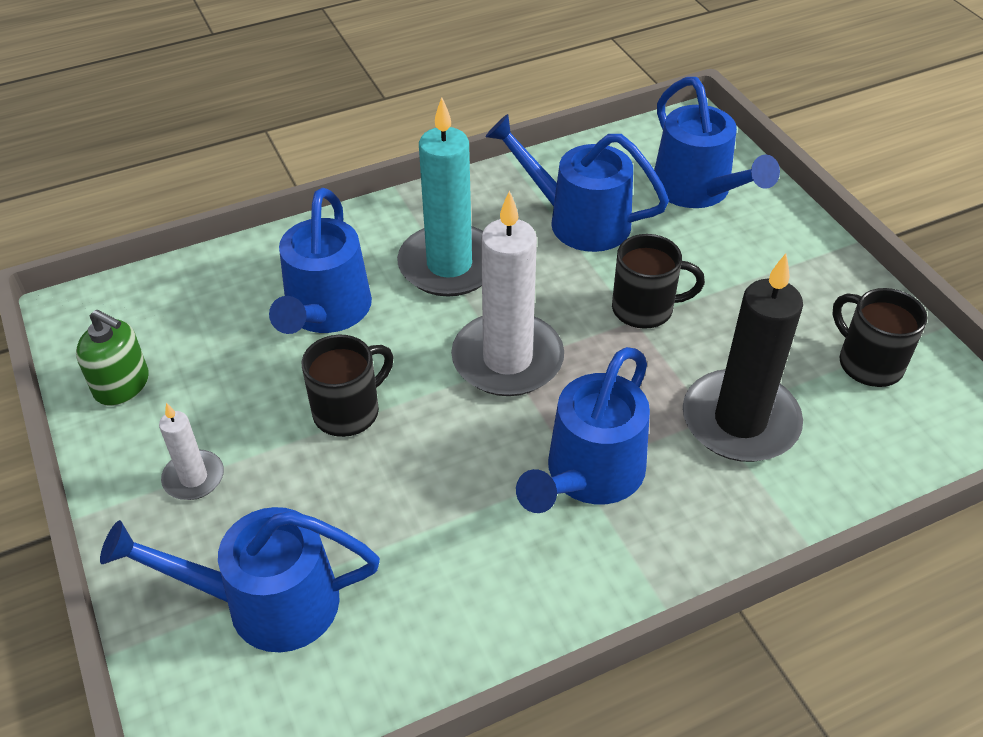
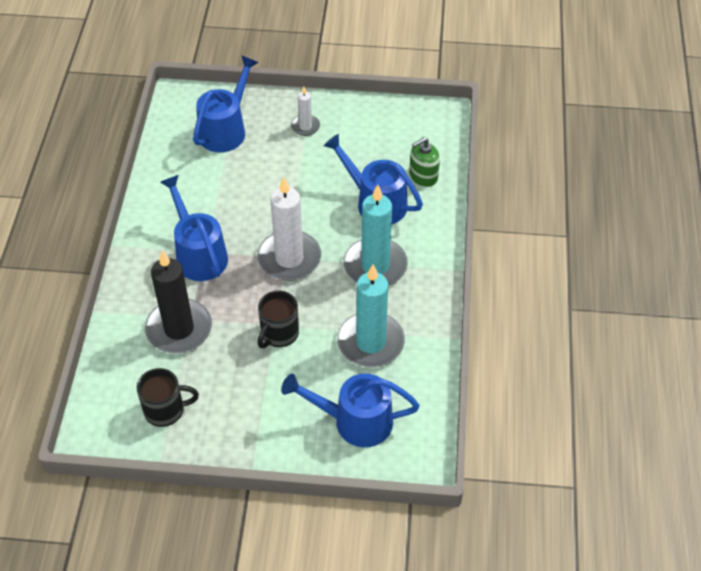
camera: 120 degrees right, 5 degrees up
green soap dispenser [76,309,149,406] -> green soap dispenser moved to [409,137,440,187]
black mug [302,335,393,437] -> none
blue watering can [485,114,669,252] -> turquoise candle [337,265,405,367]

